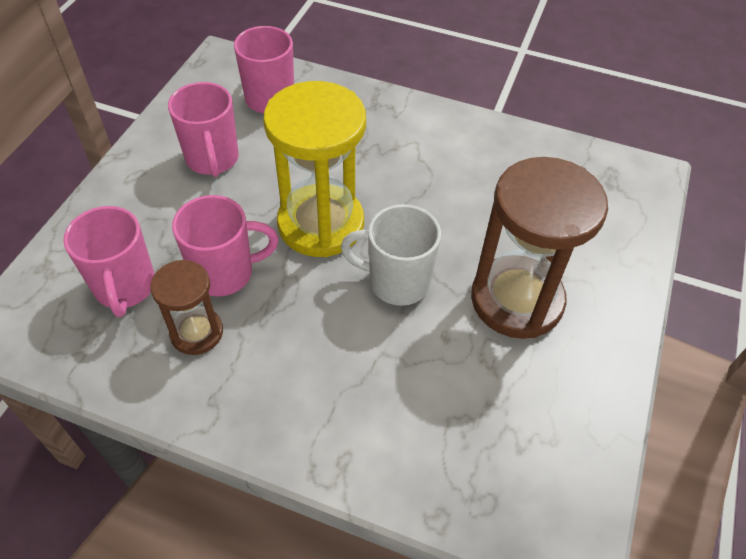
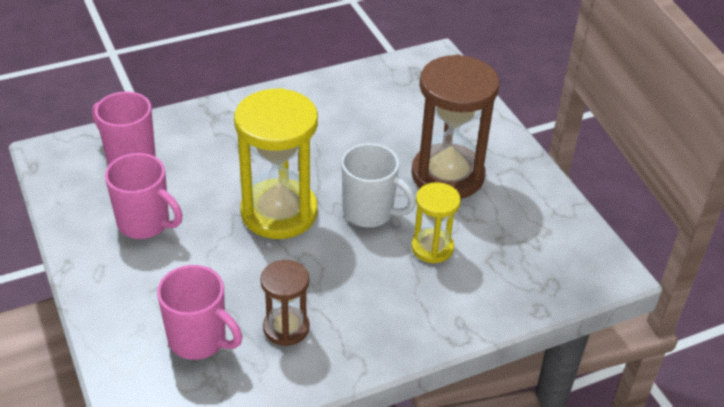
camera: 45 degrees left, 10 degrees down
pink mug [172,195,279,296] -> none
white mug [341,204,441,306] -> white mug turned 120 degrees counterclockwise [341,143,416,227]
none -> yellow hourglass [411,182,461,263]

